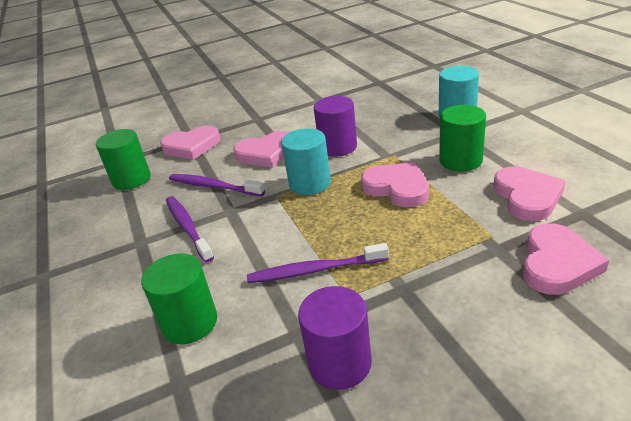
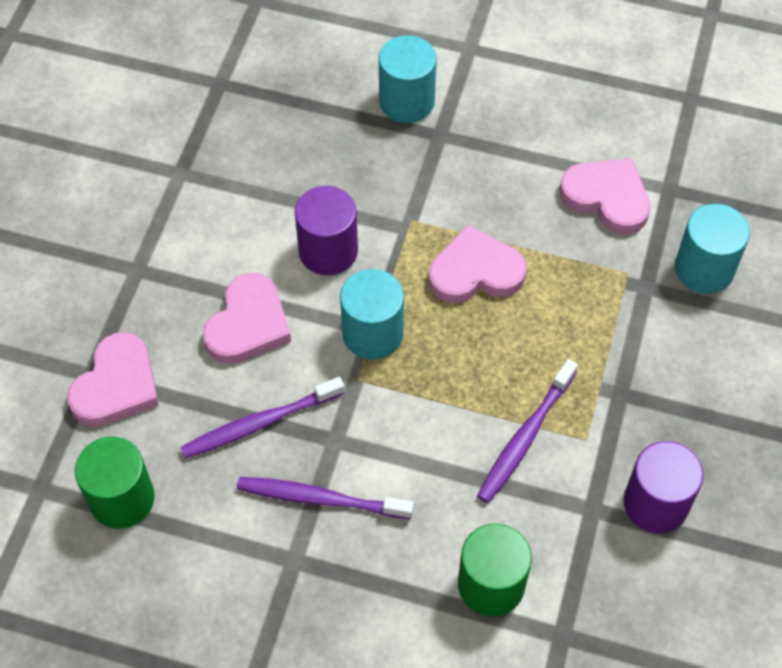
camera: 55 degrees left, 25 degrees up
green cylinder [439,105,486,172] -> none
pink heart [523,223,609,295] -> turquoise cylinder [675,204,750,294]

